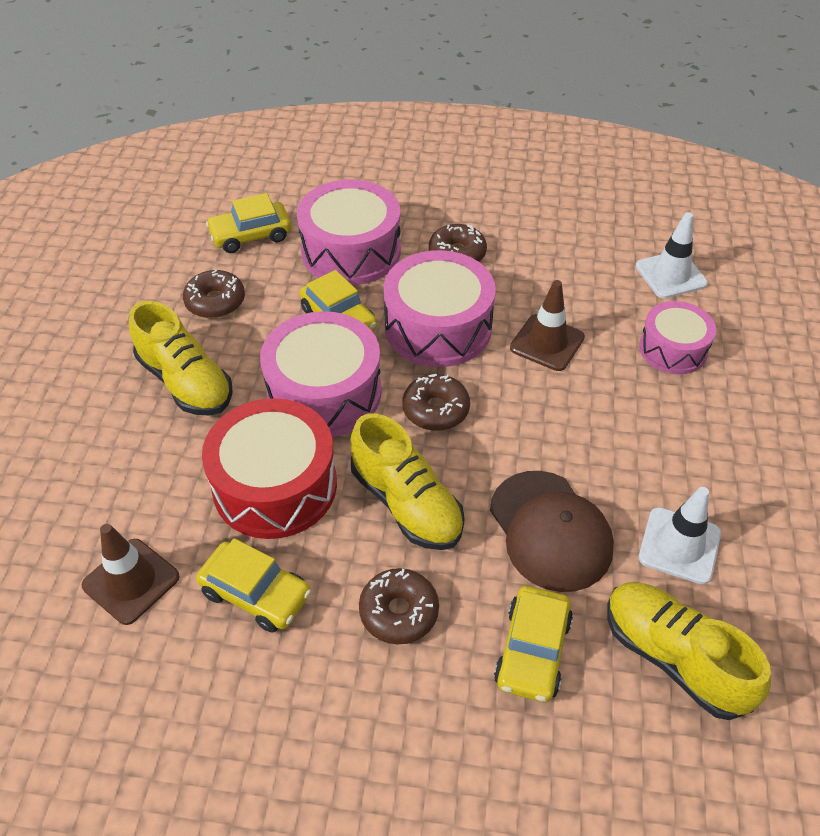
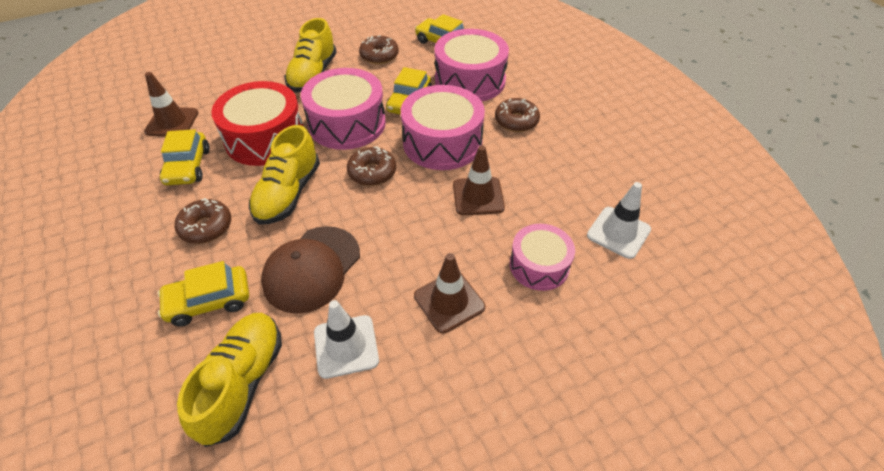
camera: 55 degrees right, 0 degrees up
none -> brown traffic cone [414,253,485,333]

